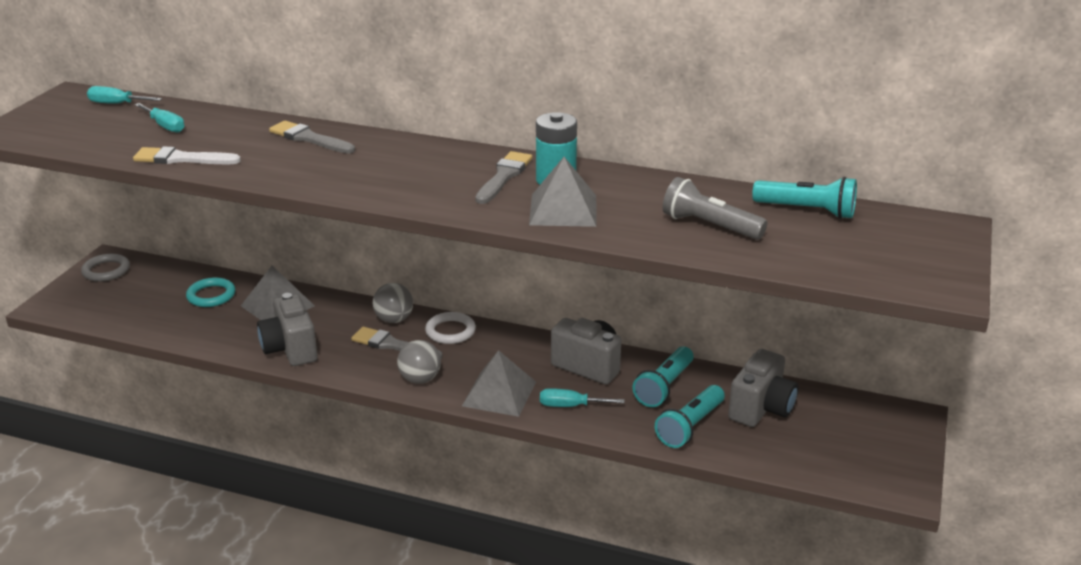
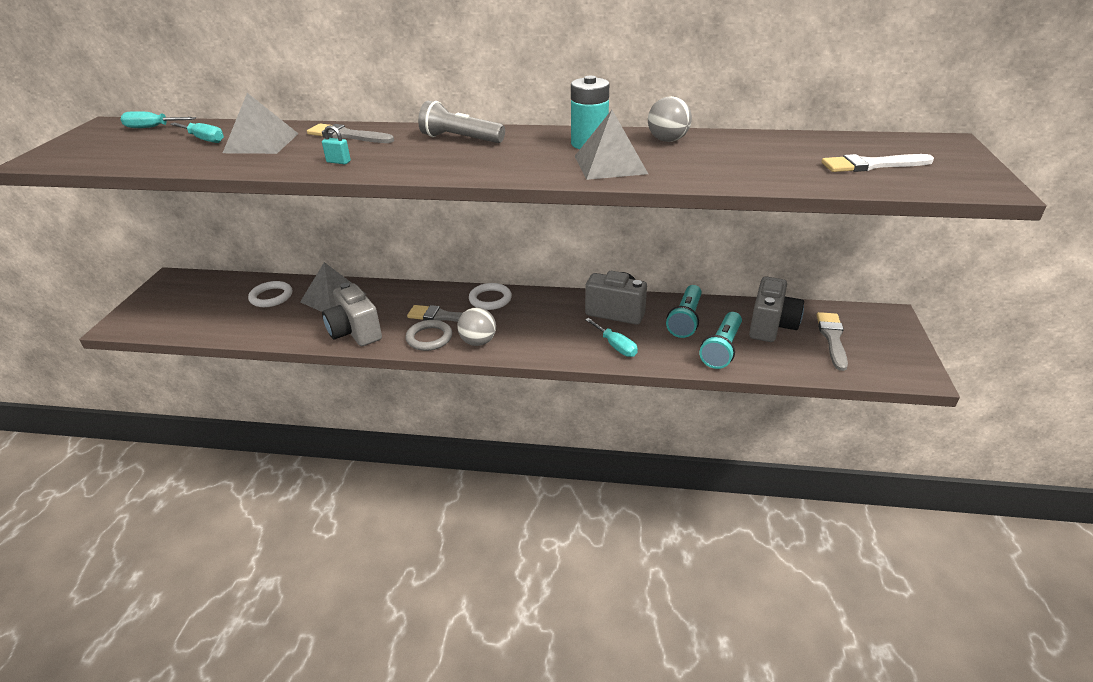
camera: 10 degrees left, 5 degrees up
grey ring [81,254,130,282] -> grey ring moved to [405,320,452,351]
white brush [133,146,241,164] -> white brush moved to [822,154,934,172]
turquoise ring [186,277,235,307] -> white ring [248,281,292,307]
grey ball [373,283,413,323] -> grey ball moved to [648,96,692,142]
grey pyramid [462,350,536,417] -> grey pyramid moved to [223,93,299,154]
grey brush [475,151,532,204] -> grey brush moved to [817,312,848,371]
turquoise screwdriver [540,388,625,407] -> turquoise screwdriver turned 120 degrees counterclockwise [585,318,638,357]
grey flashlight [662,177,767,240] -> grey flashlight moved to [418,101,505,143]
turquoise flashlight [752,177,857,219] -> none
none -> turquoise padlock [322,125,351,164]

